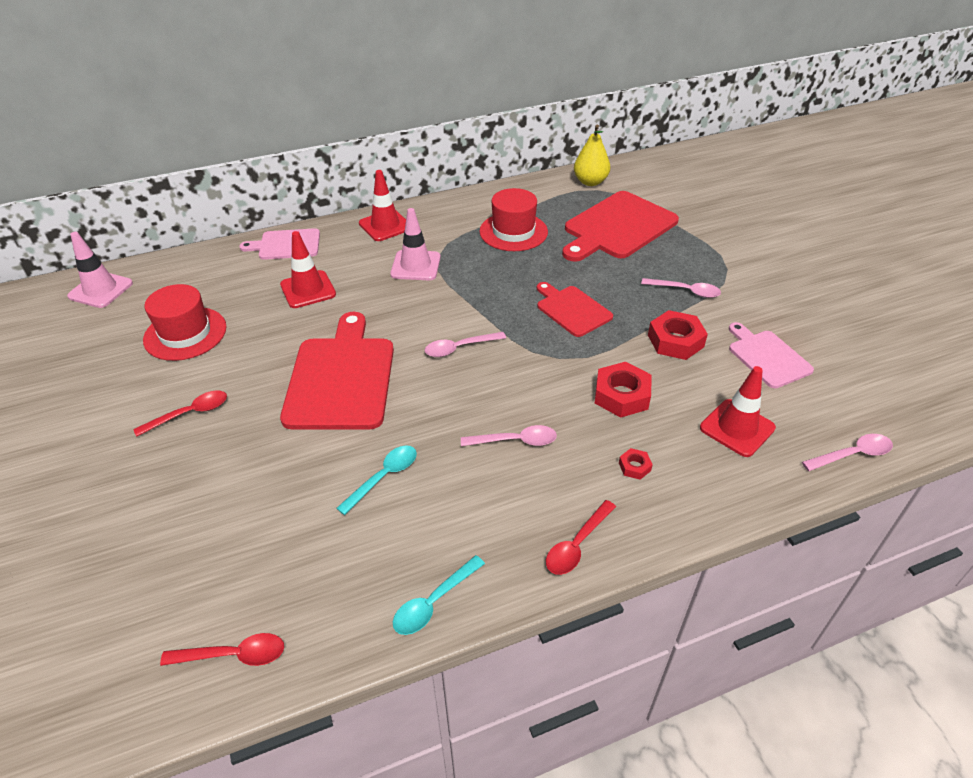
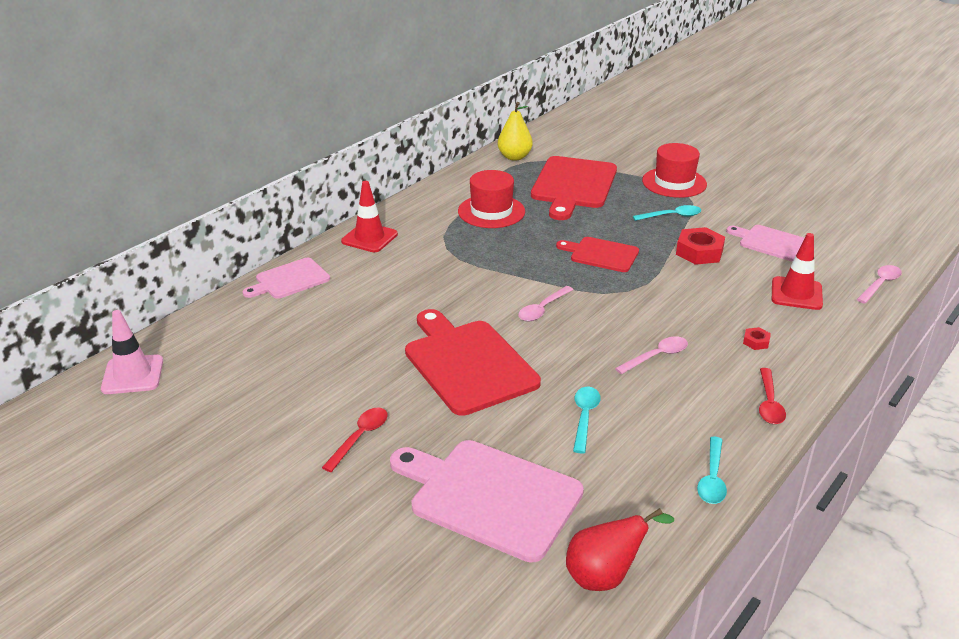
camera: 30 degrees left, 10 degrees down
red hat [143,284,227,361] -> red hat moved to [642,143,707,198]
red spoon [160,633,284,666] -> red pear [566,508,674,591]
red traffic cone [280,231,336,308] -> none
pink traffic cone [390,208,441,280] -> none
red nut [595,362,652,418] -> none
pink spoon [641,278,721,298] -> turquoise spoon [633,205,701,221]
none -> pink cutting board [390,440,584,562]

